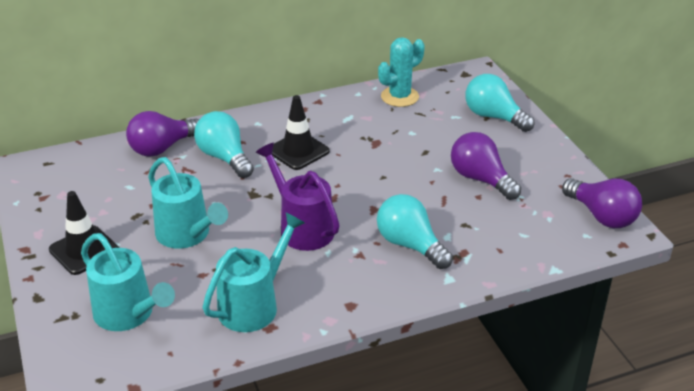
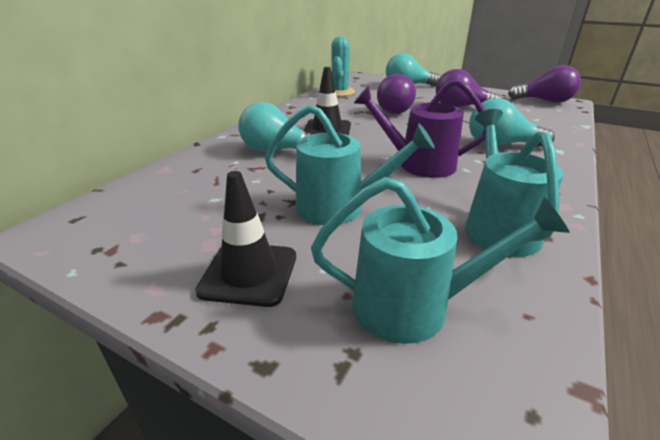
camera: 40 degrees left, 5 degrees down
purple light bulb [126,111,199,157] -> purple light bulb moved to [377,74,416,114]

